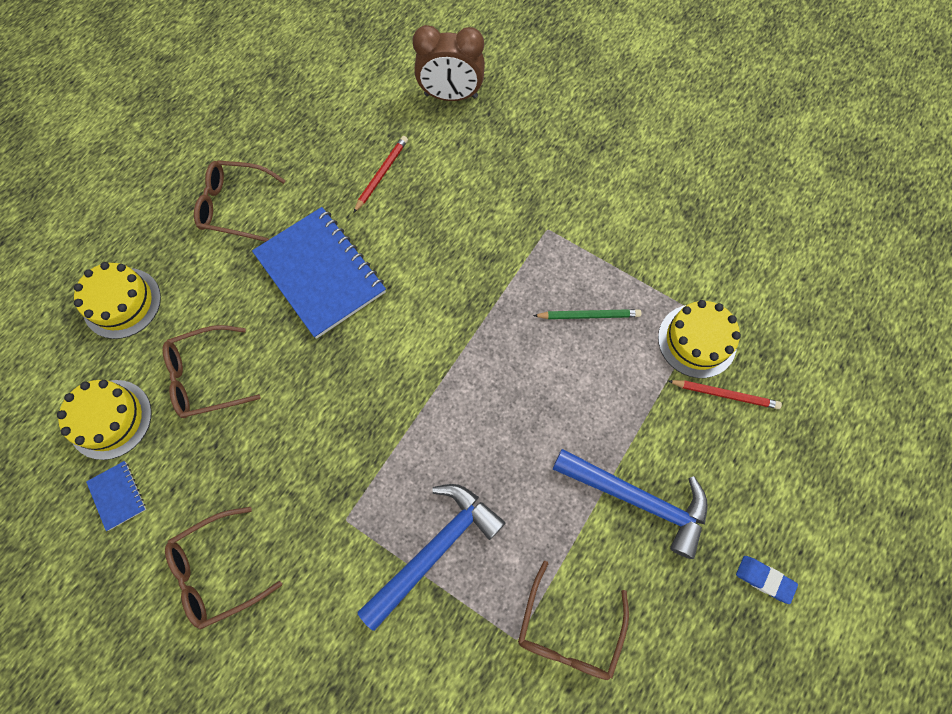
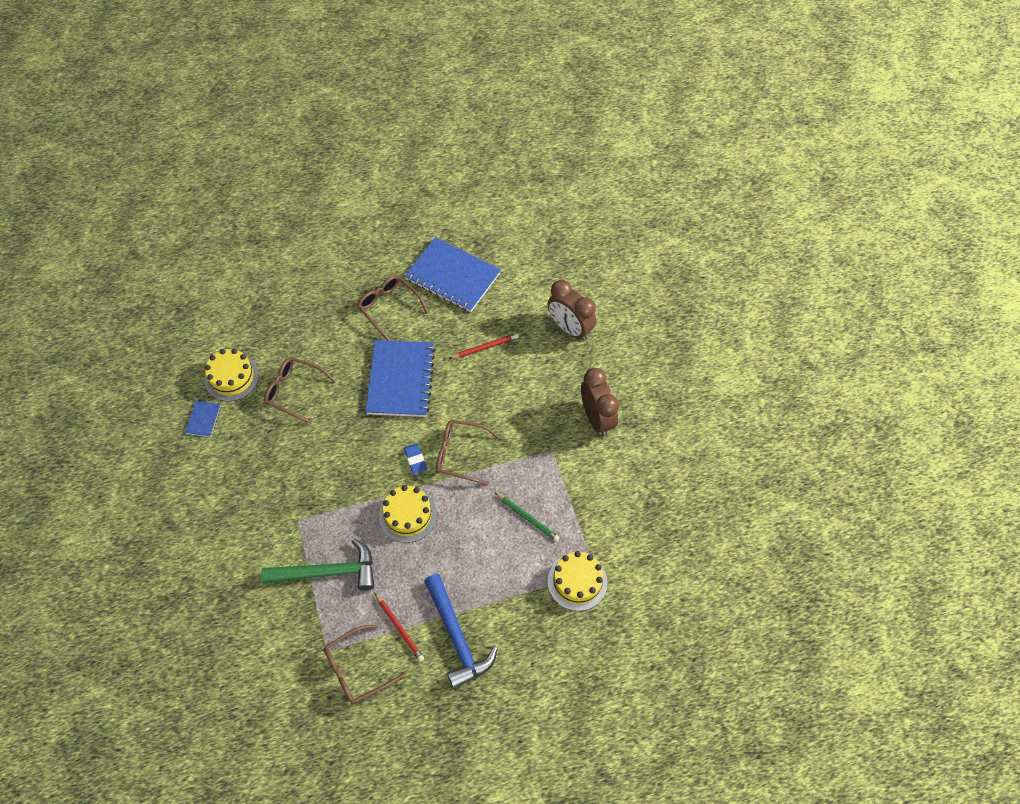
camera: 40 degrees right, 10 degrees down
yellow cake [74,262,161,339] -> yellow cake moved to [379,485,437,543]
brown glasses [165,507,282,630] -> brown glasses moved to [436,420,500,485]
blue hammer [358,484,505,631] -> green hammer [261,538,374,591]
red pencil [668,380,782,409] -> red pencil moved to [375,593,424,662]
blue eraser [736,556,798,604] -> blue eraser moved to [404,443,427,474]
none -> blue notebook [405,237,501,312]
none -> brown clock [581,368,619,436]

